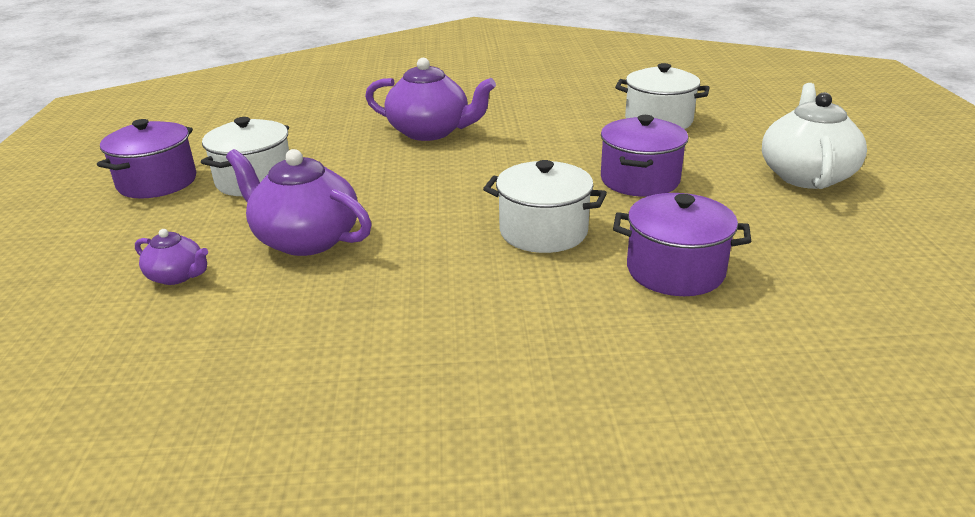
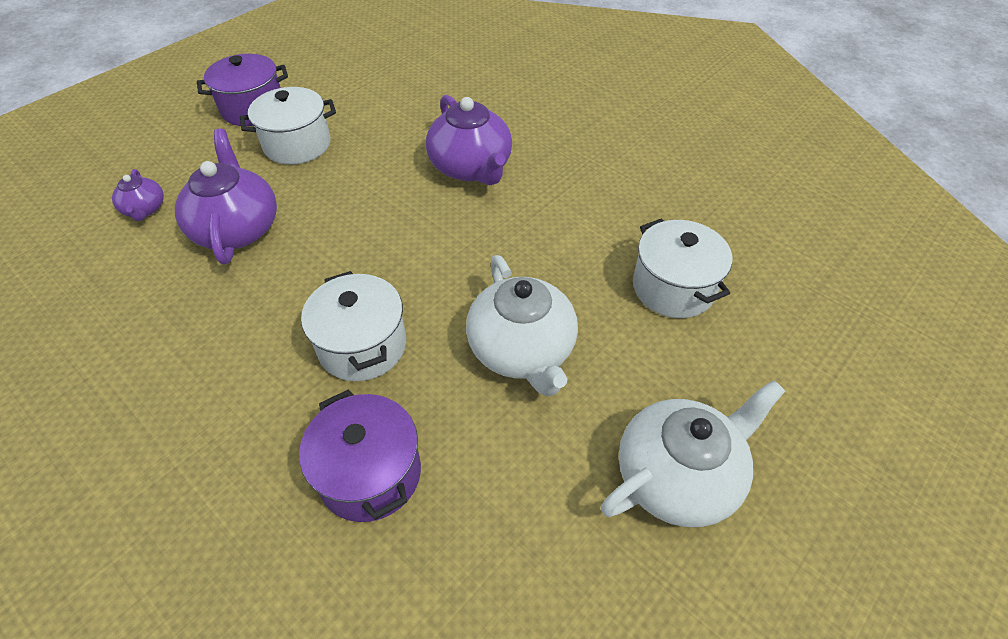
camera: 45 degrees right, 20 degrees up
purple pot [601,115,688,197] -> white teapot [466,255,578,397]

